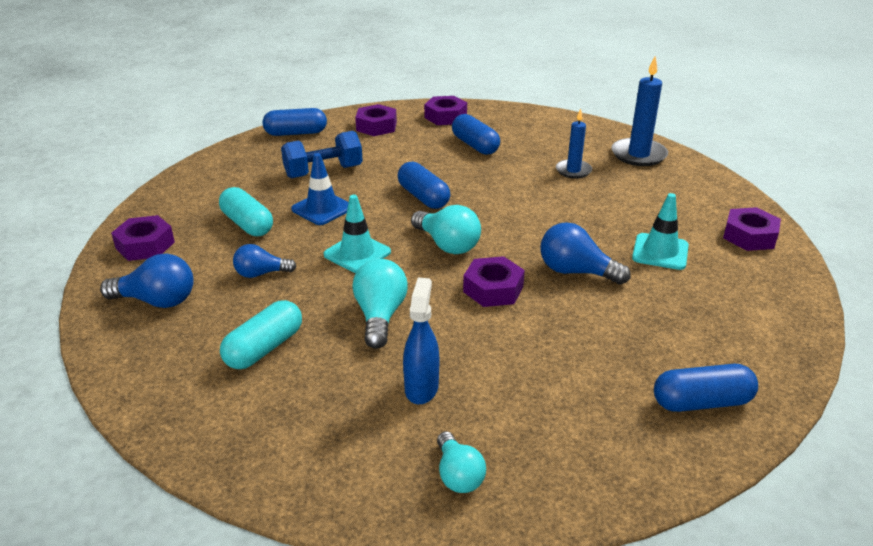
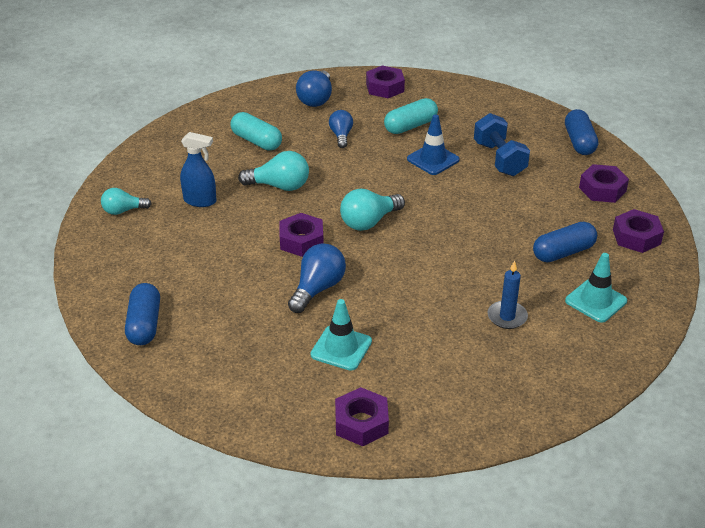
camera: 95 degrees right, 5 degrees up
turquoise traffic cone [324,195,391,273] -> turquoise traffic cone moved to [565,253,627,323]
blue capsule [398,161,450,209] -> none
blue candle [611,56,668,166] -> none

